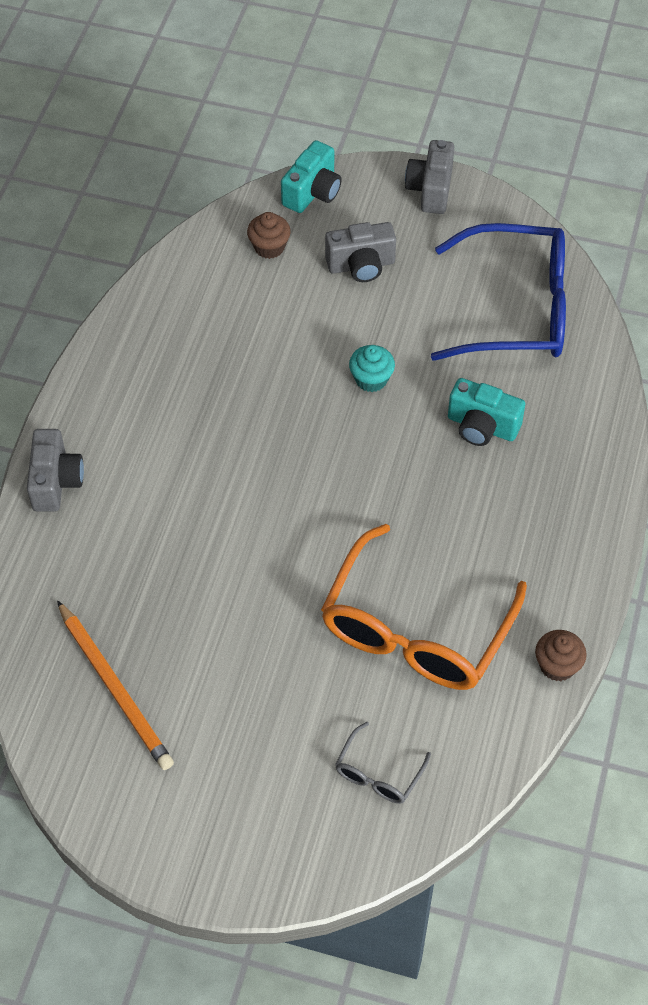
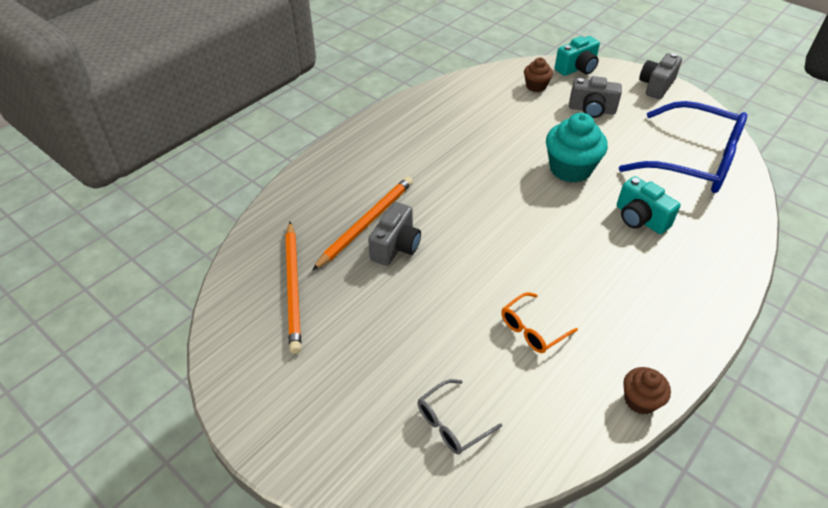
camera: 25 degrees right, 10 degrees down
grey camera [27,429,84,512] -> grey camera moved to [368,202,421,266]
orange glasses [321,524,527,690] -> orange glasses [501,292,578,353], size x0.44
turquoise cupcake [349,345,395,392] -> turquoise cupcake [546,113,608,183], size x1.79
none -> orange pencil [312,177,413,271]

